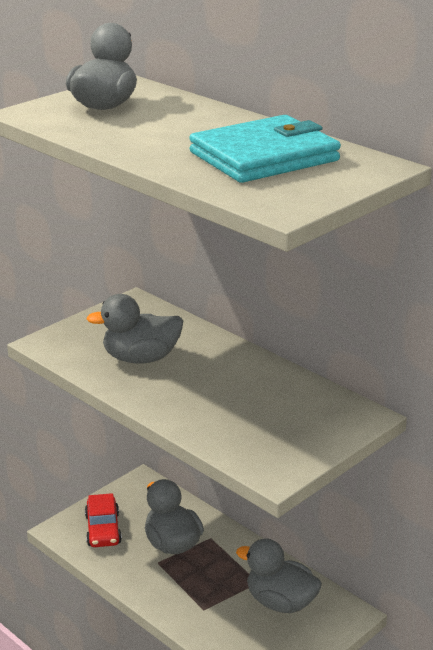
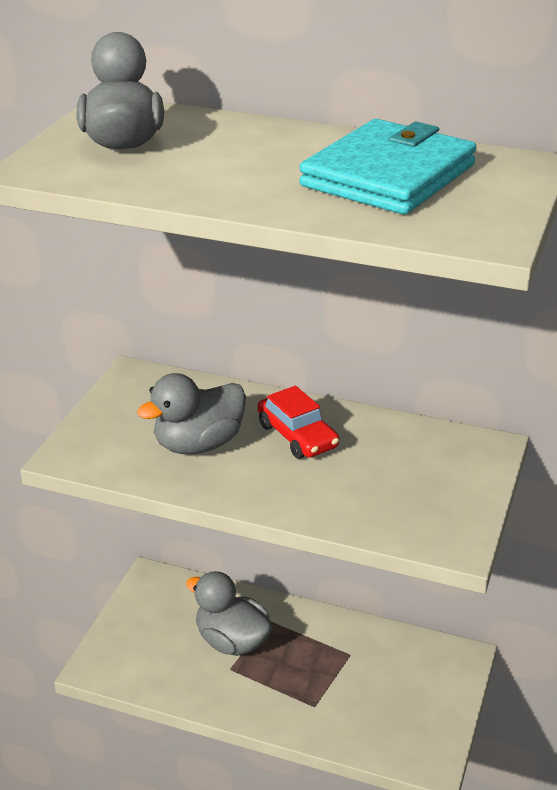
camera: 25 degrees left, 5 degrees up
red car [85,493,122,547] -> red car moved to [258,386,339,459]
grey duck [236,538,322,613] -> none

